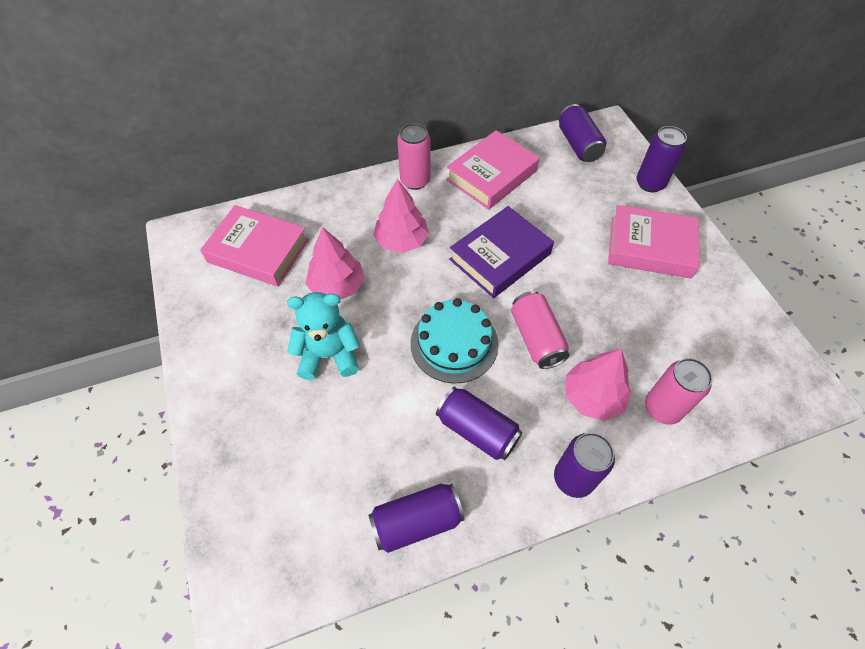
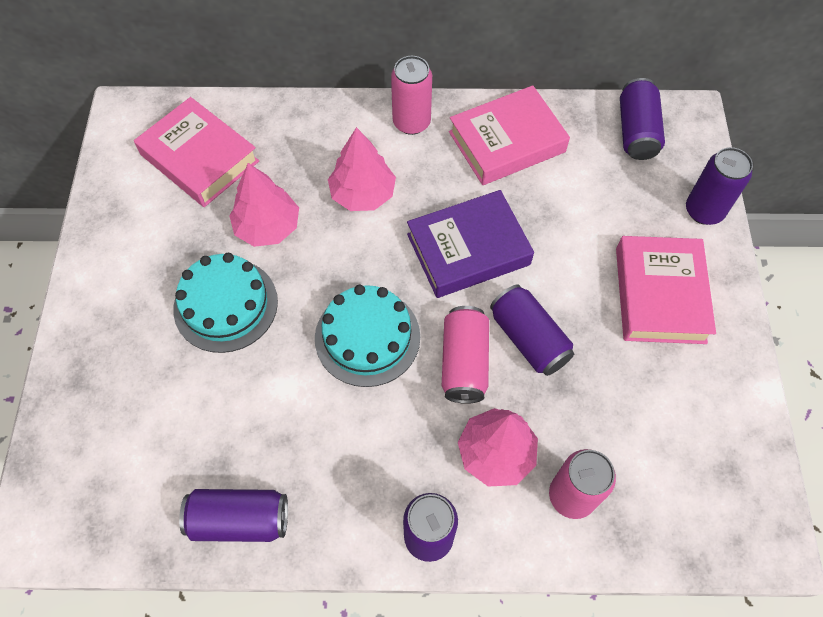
camera: 20 degrees right, 5 degrees up
turquoise teddy bear [287,292,360,380] -> turquoise cake [173,253,278,353]
purple can [436,387,522,460] -> purple can moved to [490,284,574,376]
pink book [608,205,700,279] -> pink book turned 60 degrees clockwise [616,236,716,344]

